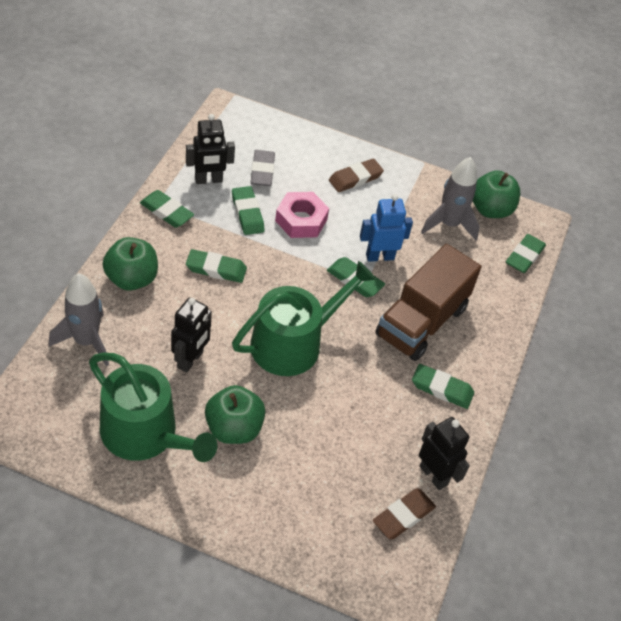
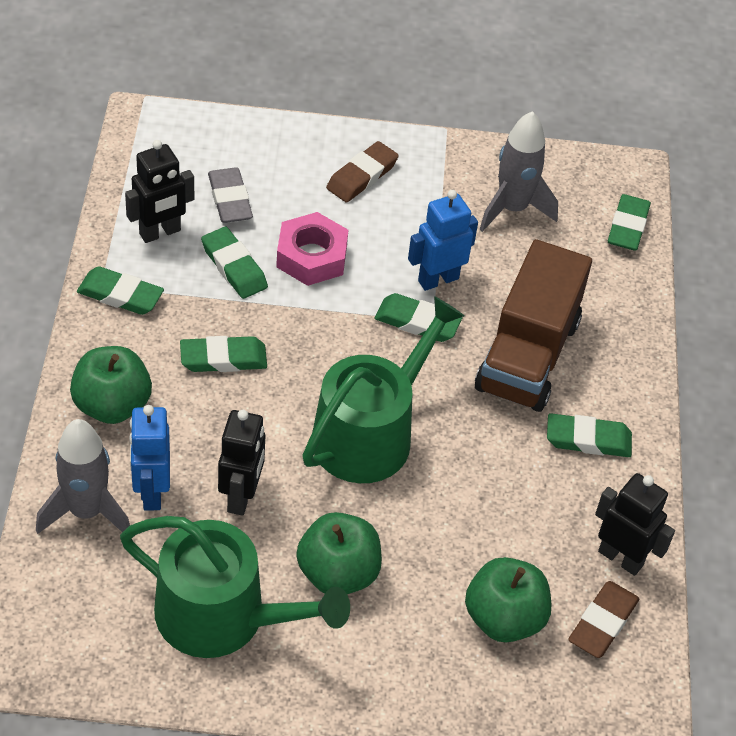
camera: 15 degrees left, 0 degrees up
green apple [473,170,520,218] -> green apple moved to [465,557,551,643]
none -> blue robot [129,405,170,511]

